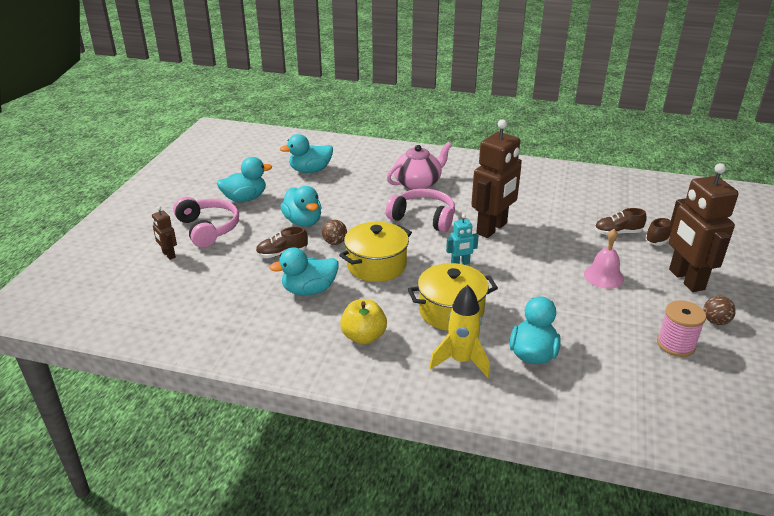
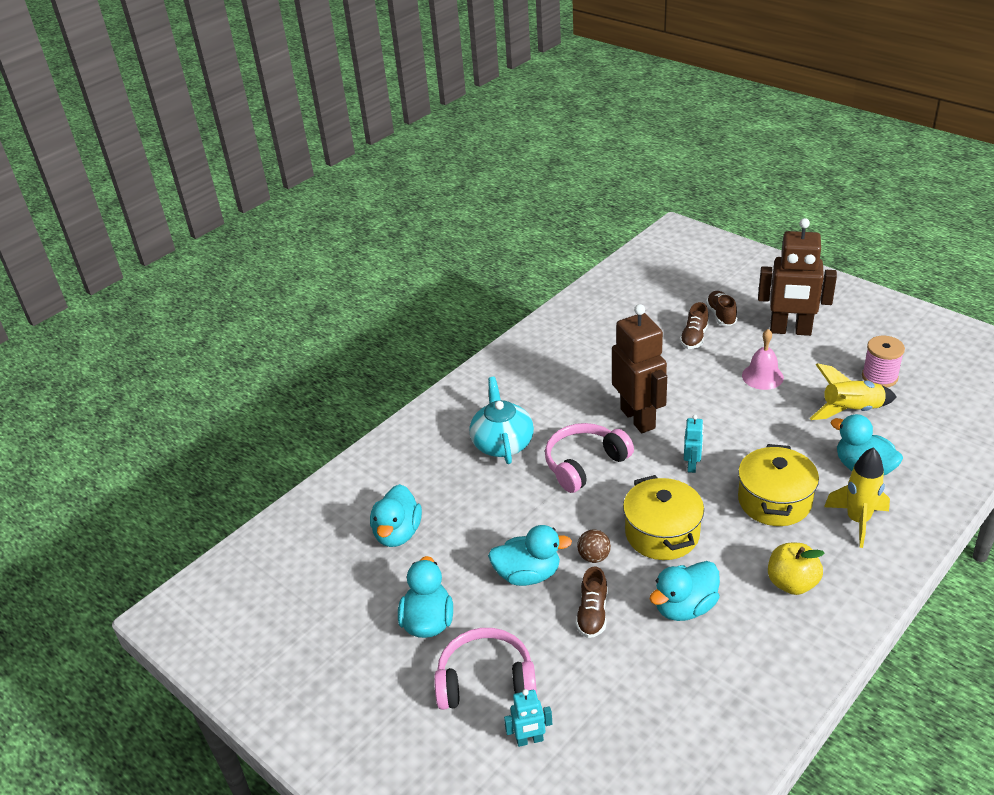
camera: 60 degrees left, 5 degrees up
brown robot [152,206,177,260] -> turquoise robot [504,689,552,747]
turquoise duck [269,247,339,296] -> turquoise duck turned 45 degrees clockwise [650,561,720,621]
pink teapot [387,142,452,190] -> turquoise teapot [470,377,534,464]
brown ball [703,296,736,325] -> none
none -> yellow rocket [810,363,897,420]

